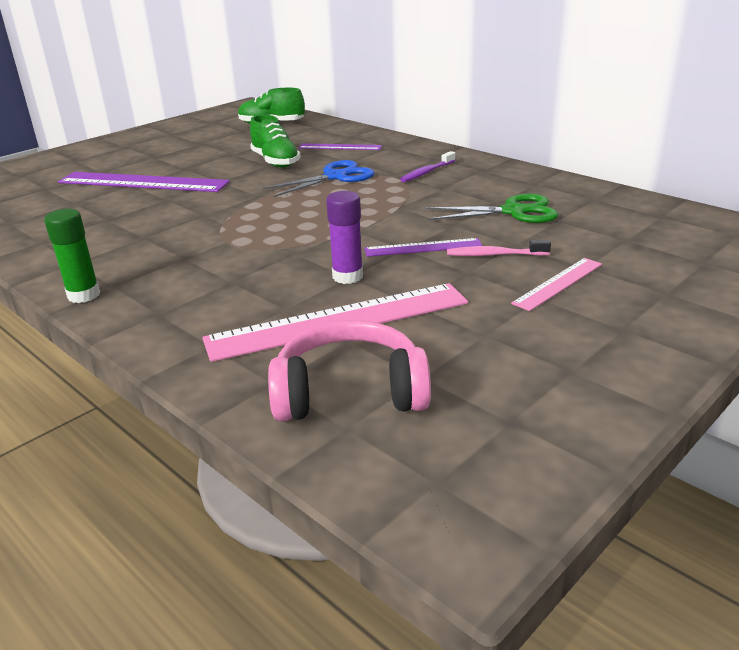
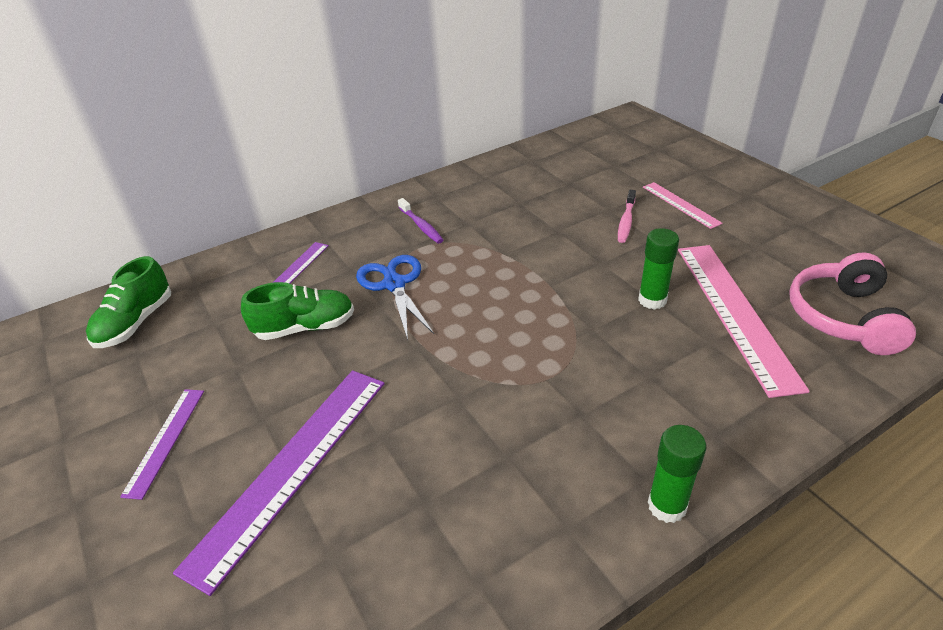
camera: 75 degrees left, 10 degrees up
purple glue stick [326,191,363,284] -> green glue stick [638,228,679,310]
purple ruler [364,238,482,257] -> purple ruler moved to [120,389,204,500]
green scissors [425,194,559,223] -> none

